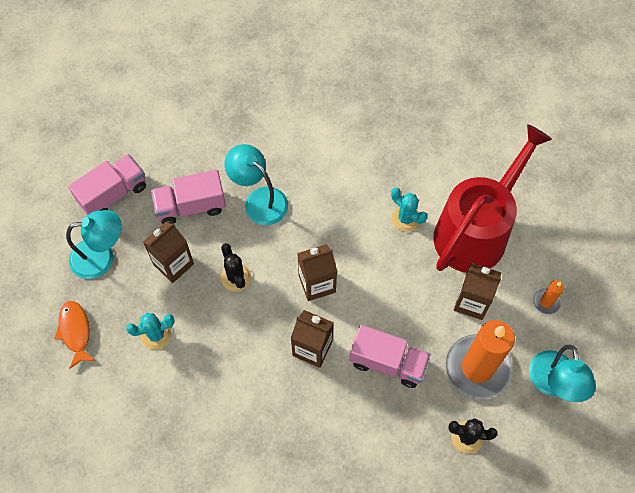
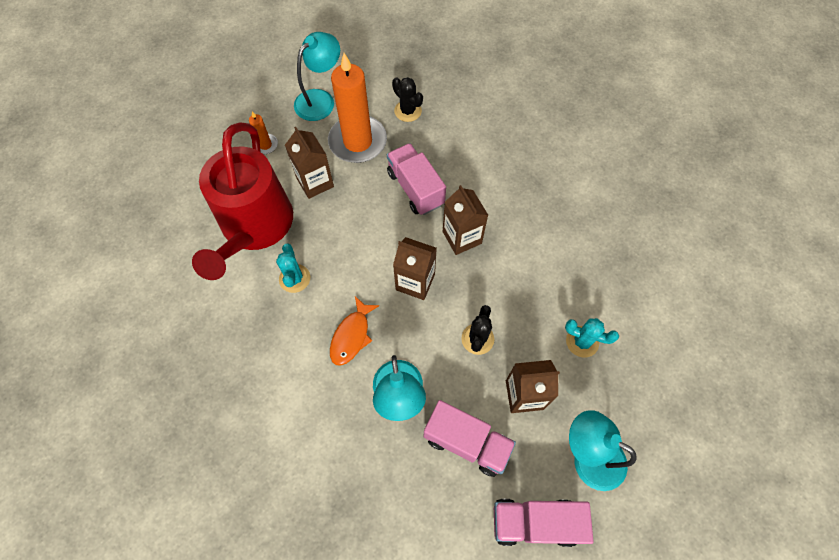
camera: 140 degrees left, 0 degrees up
orange fish [54,301,95,369] -> orange fish moved to [330,296,379,366]
red watering can [433,124,552,273] -> red watering can turned 75 degrees counterclockwise [192,122,293,280]

